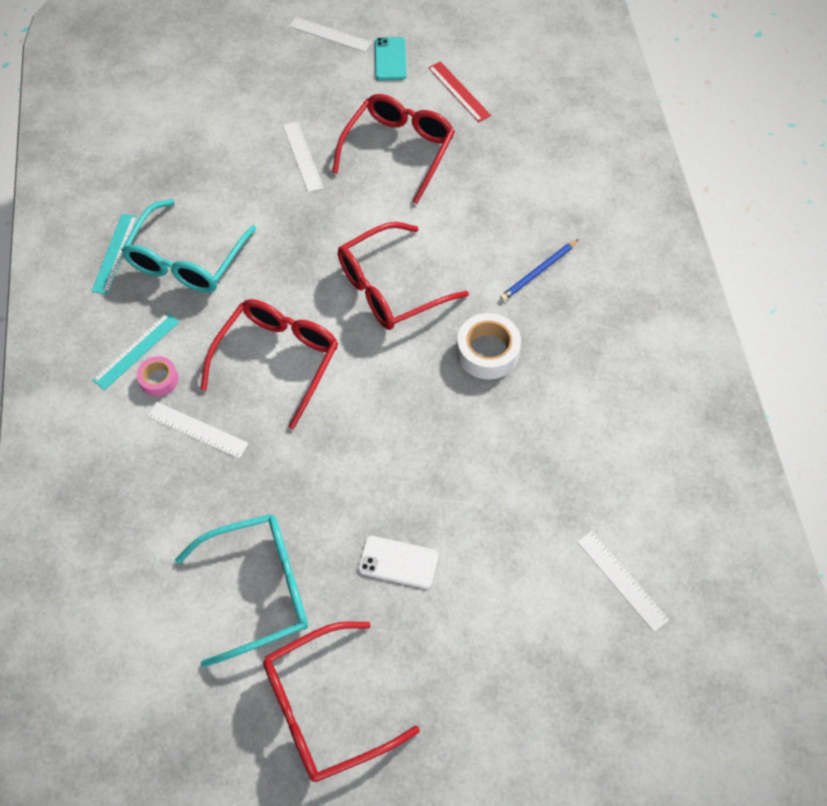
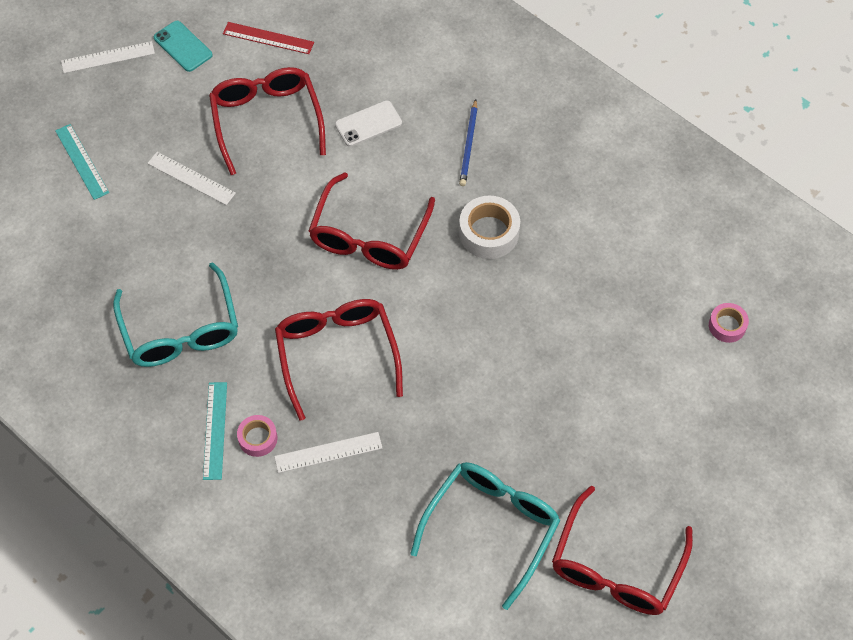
camera: 40 degrees left, 0 degrees up
turquoise ruler [92,214,138,294] -> turquoise ruler moved to [55,124,109,200]
white phone [358,536,438,589] -> white phone moved to [335,100,402,147]
white ruler [577,531,669,632] -> pink tape [709,303,749,343]

